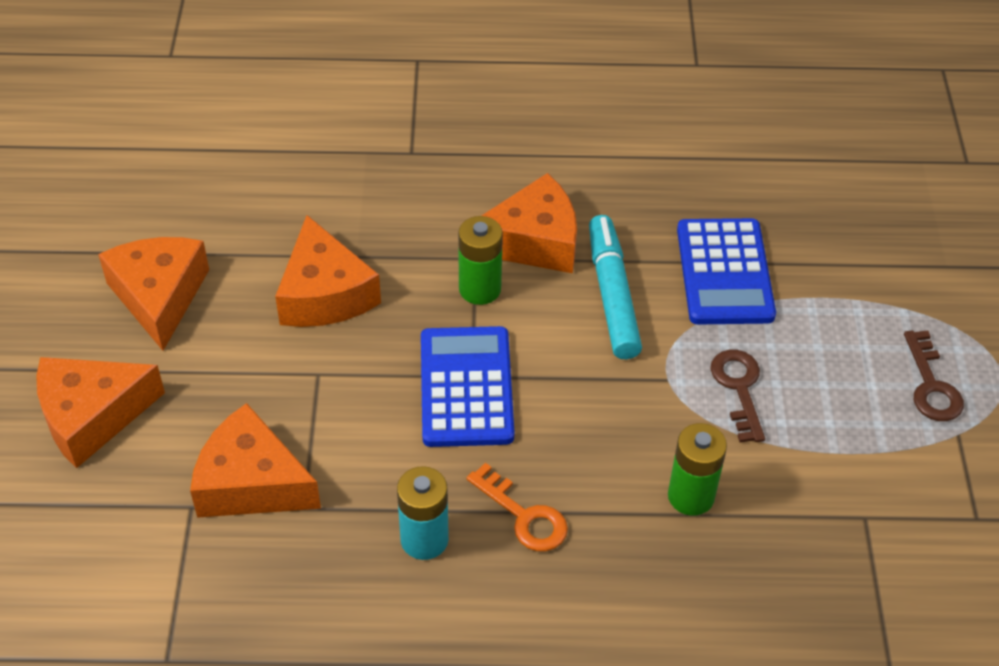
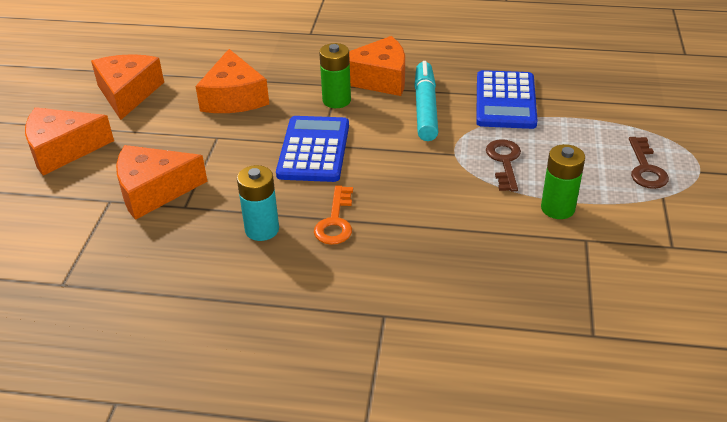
camera: 10 degrees right, 10 degrees down
orange cheese [190,403,321,518] -> orange cheese turned 45 degrees counterclockwise [116,145,208,220]
orange key [466,463,568,552] -> orange key turned 45 degrees clockwise [314,185,353,245]
green battery [668,423,727,516] -> green battery moved to [541,144,585,219]

